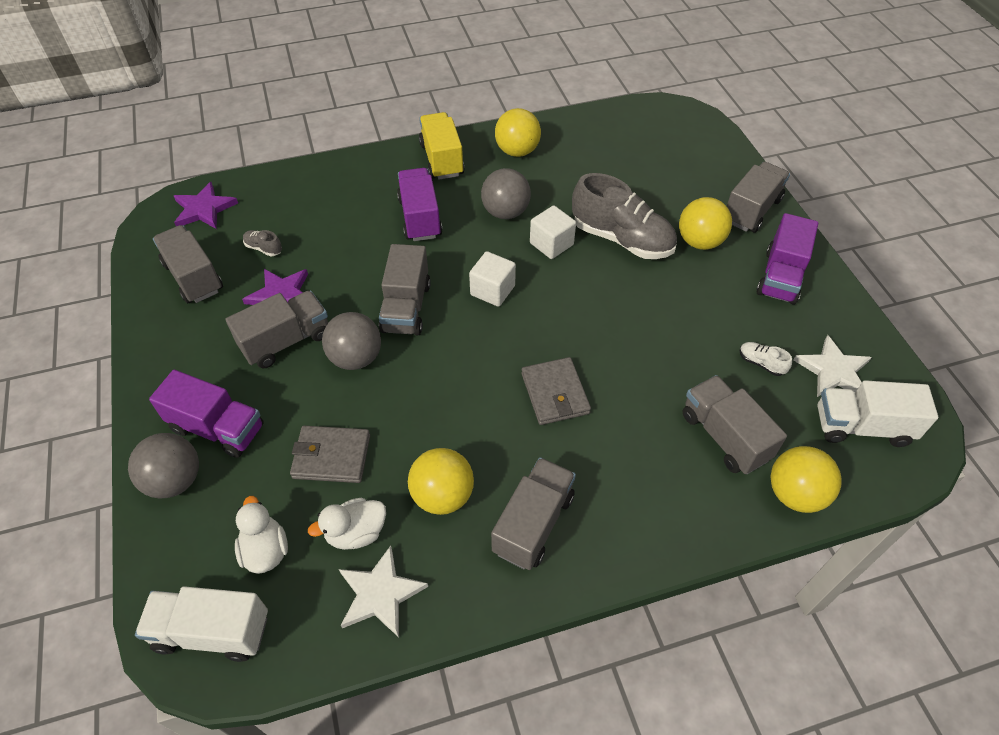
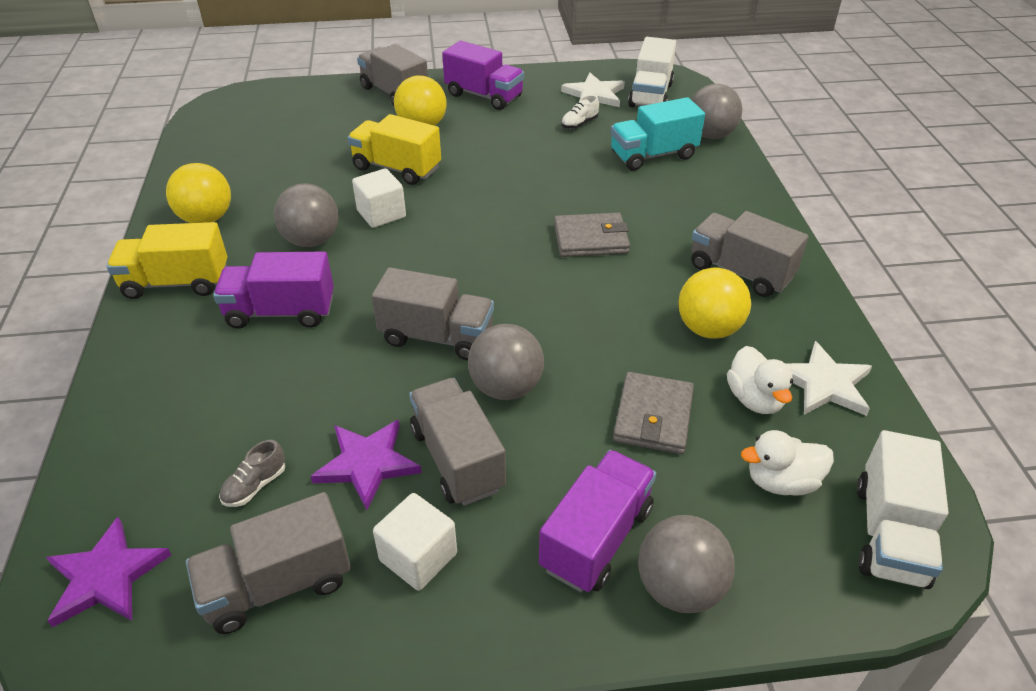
camera: 80 degrees left, 10 degrees down
white cube [469,251,516,307] -> white cube moved to [373,493,457,591]
grey shoe [572,173,677,259] -> yellow truck [348,114,441,185]
grey truck [683,375,787,474] -> turquoise truck [610,97,705,171]
yellow ball [770,446,842,513] -> grey ball [691,84,742,139]

